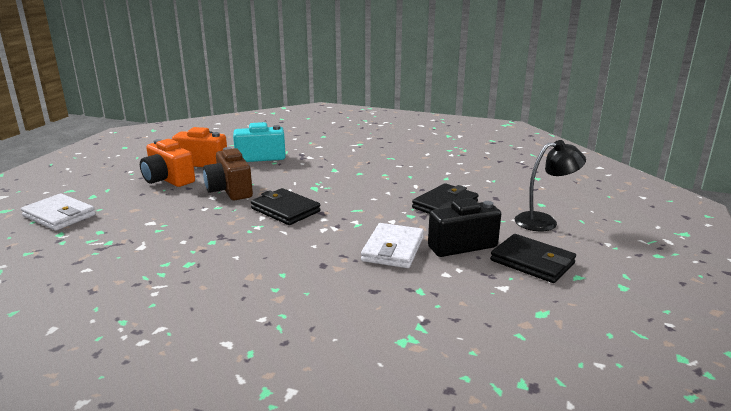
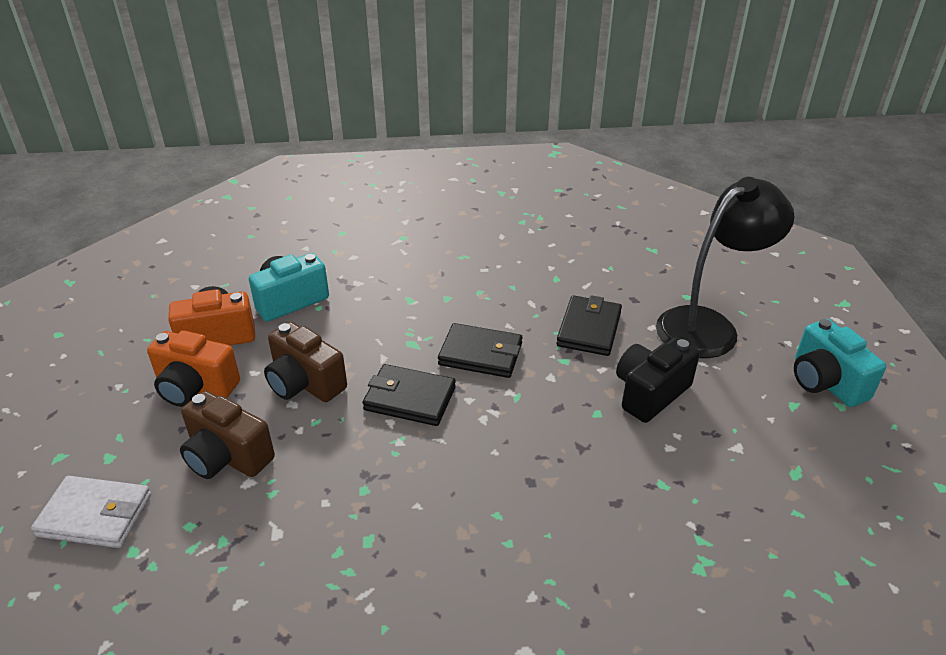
camera: 25 degrees left, 15 degrees up
white wallet [361,223,424,268] -> none
black wallet [490,234,576,283] -> black wallet moved to [438,323,523,378]
black lamp [515,140,586,231] -> black lamp [656,177,795,358], size x1.63
none -> brown camera [180,391,275,479]
none -> turquoise camera [794,319,886,407]

